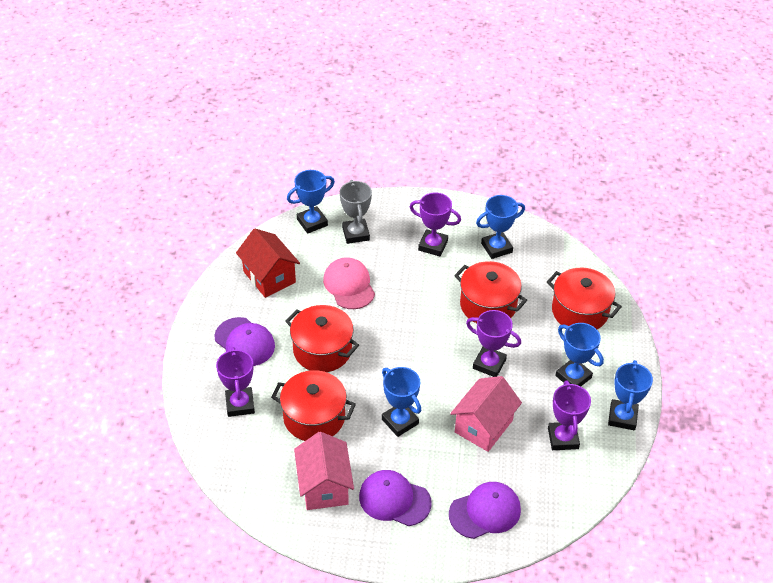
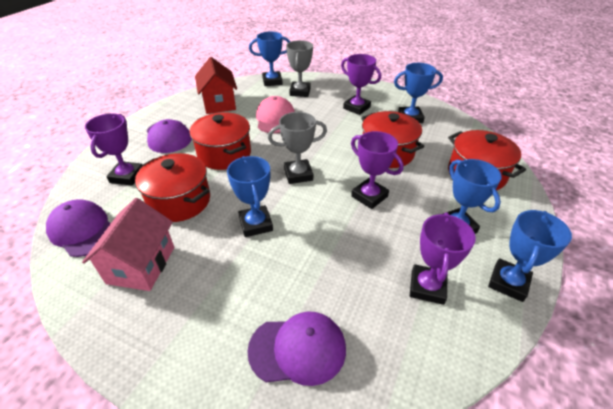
camera: 20 degrees right, 5 degrees down
purple cap [359,470,432,526] -> purple cap moved to [46,199,111,257]
pink house [450,376,522,452] -> none
none -> grey trophy [268,112,327,184]

